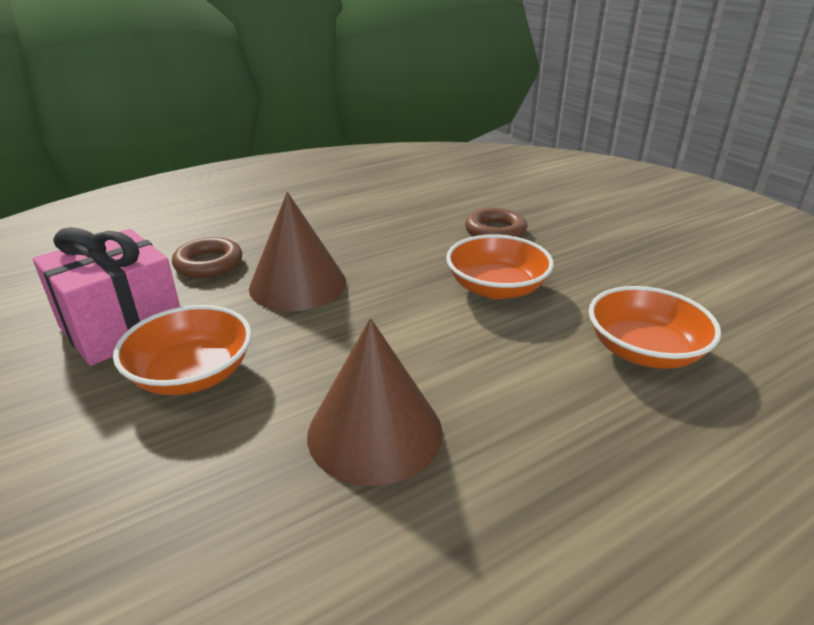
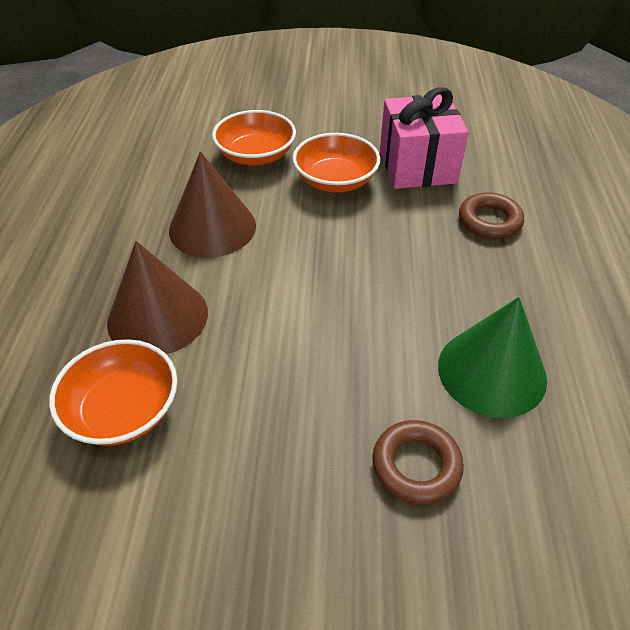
camera: 125 degrees right, 15 degrees up
brown cone [249,192,346,311] -> brown cone moved to [107,241,208,354]
orange bowl [446,234,554,299] -> orange bowl moved to [212,110,296,166]
none -> green cone [438,297,547,418]

